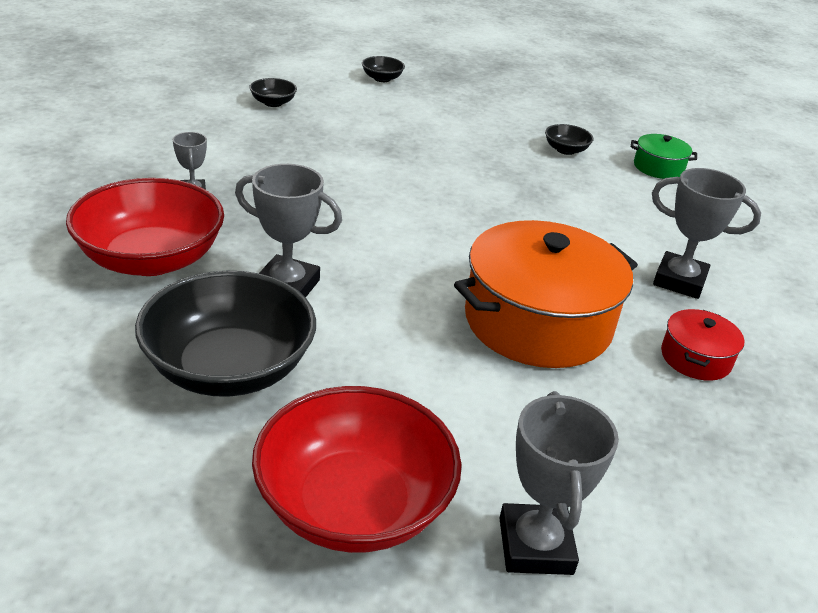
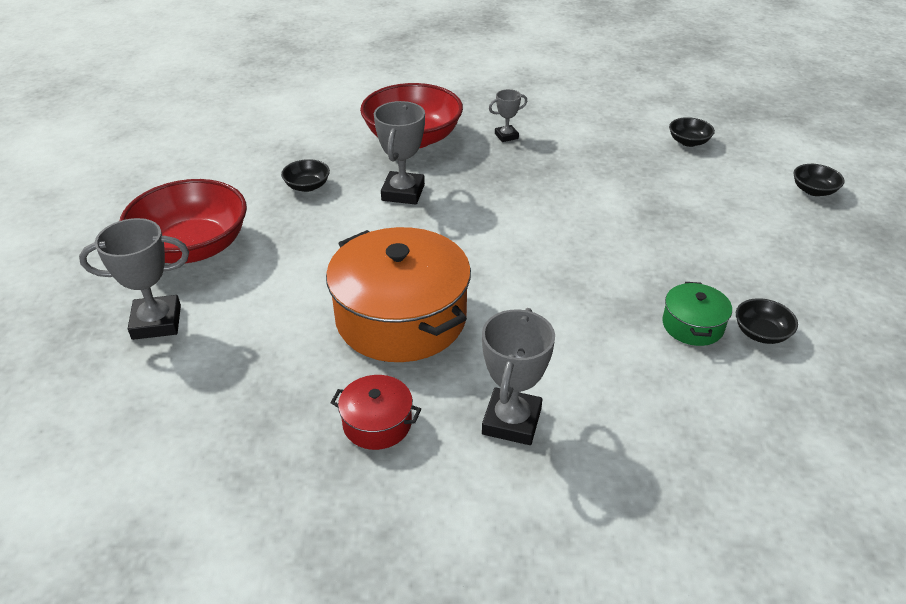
camera: 85 degrees right, 5 degrees up
black bowl [135,271,316,397] -> black bowl [281,159,330,192], size x0.44
green pot [631,134,697,179] -> green pot moved to [663,282,732,346]

